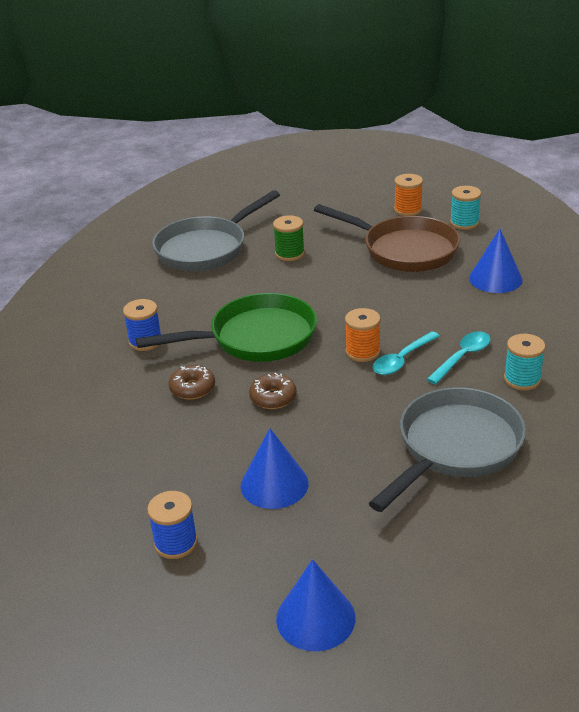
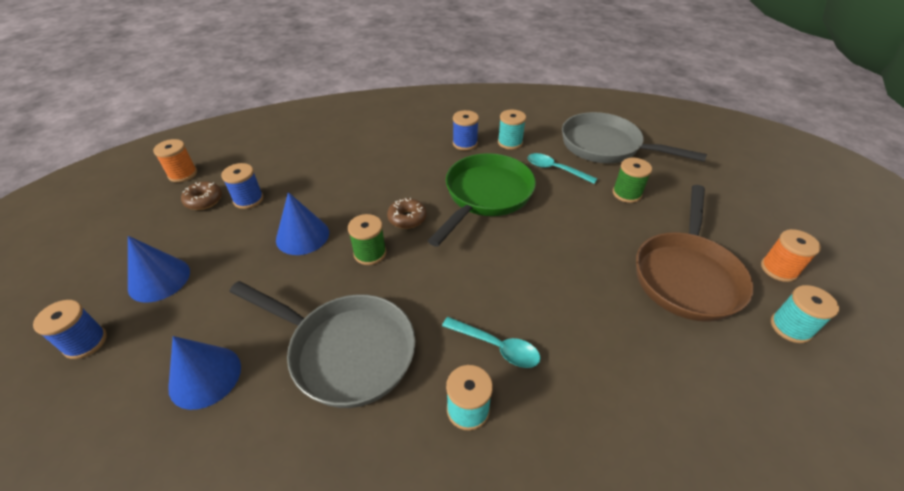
camera: 75 degrees right, 10 degrees up
green pan [136,293,317,362] -> green pan turned 120 degrees counterclockwise [428,153,536,247]
brown donut [168,365,215,400] -> brown donut moved to [181,181,222,210]
orange spool [345,308,381,362] -> orange spool moved to [153,139,197,182]
turquoise spoon [373,331,440,375] -> turquoise spoon moved to [527,153,597,184]
blue cone [469,229,523,293] -> blue cone moved to [168,336,241,410]
none -> blue spool [33,300,107,359]
none -> green spool [348,214,386,265]
none -> turquoise spool [498,109,526,150]

